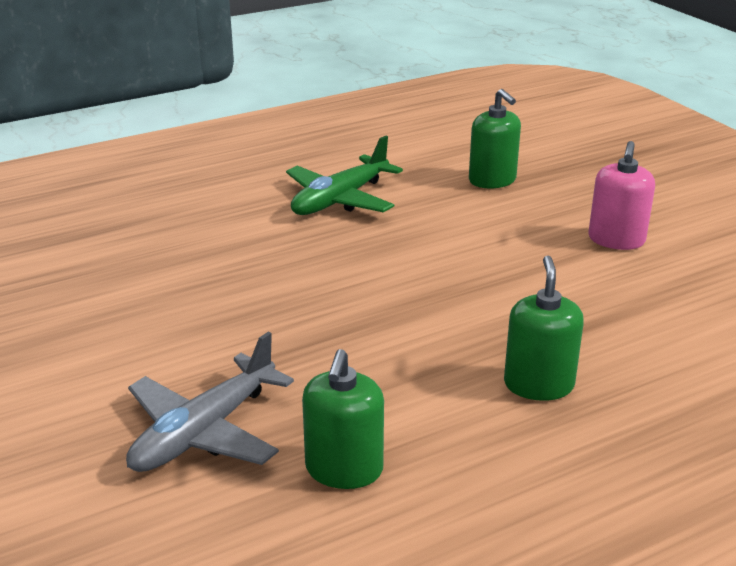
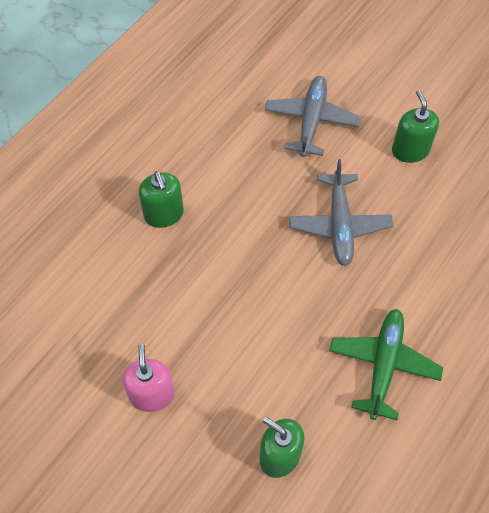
camera: 155 degrees right, 30 degrees up
green soap dispenser [302,349,384,489] -> green soap dispenser moved to [392,90,439,163]
none -> grey plane [289,159,393,266]

